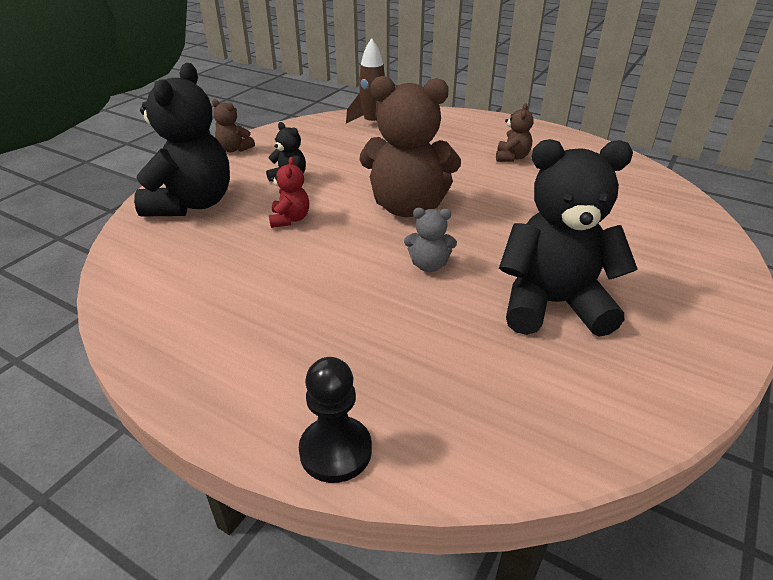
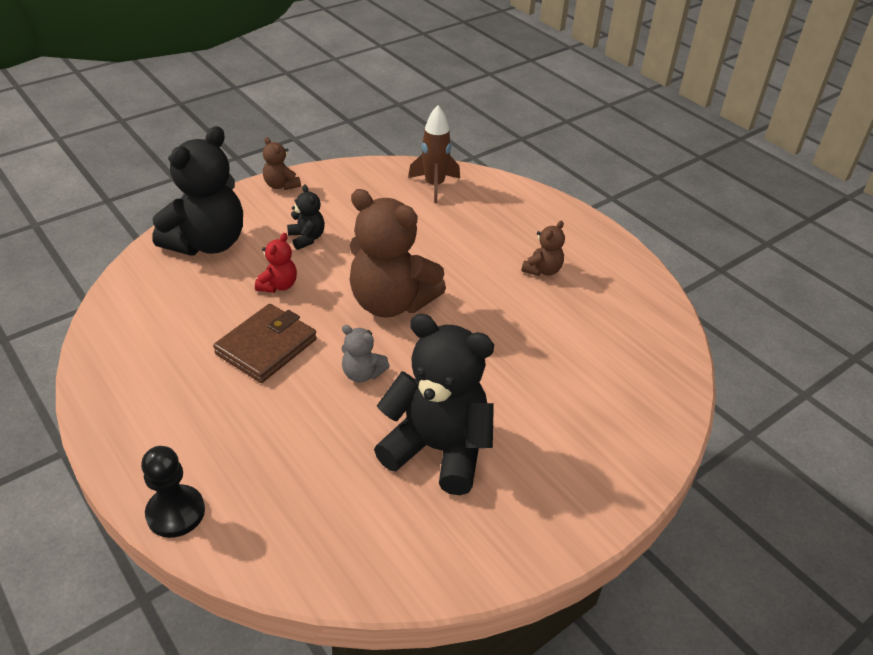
camera: 20 degrees right, 5 degrees up
none -> brown wallet [213,304,317,383]

